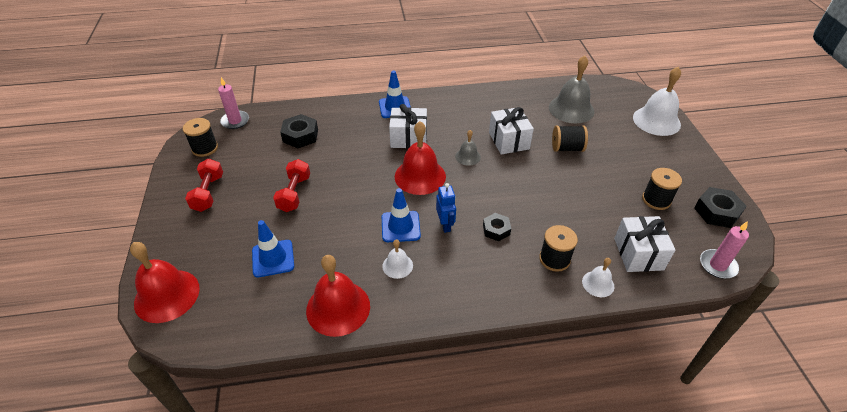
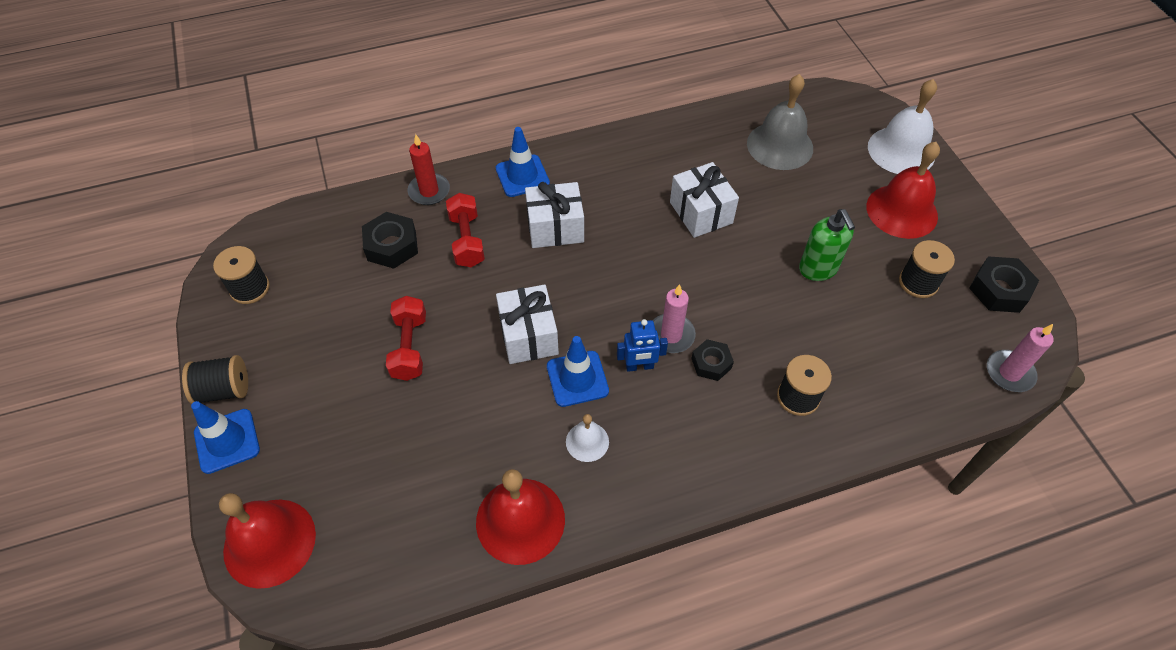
camera: 10 degrees left, 10 degrees up
red dumbbell [185,159,223,212] -> red dumbbell moved to [446,193,485,267]
pink candle [218,77,249,129] -> pink candle moved to [653,284,696,353]
blue traffic cone [252,220,294,278] -> blue traffic cone moved to [191,401,260,474]
red bell [395,121,446,195] -> red bell moved to [866,142,940,239]
blue robot [436,183,456,233] -> blue robot turned 105 degrees clockwise [617,319,668,372]
grey bell [455,130,481,166] -> none
black spool [552,125,588,152] -> black spool moved to [182,355,248,404]
white bell [582,258,614,297] -> none
white gift [614,216,675,272] -> white gift moved to [496,284,559,364]
none -> red candle [408,134,450,205]
none -> green soap dispenser [799,209,855,281]

